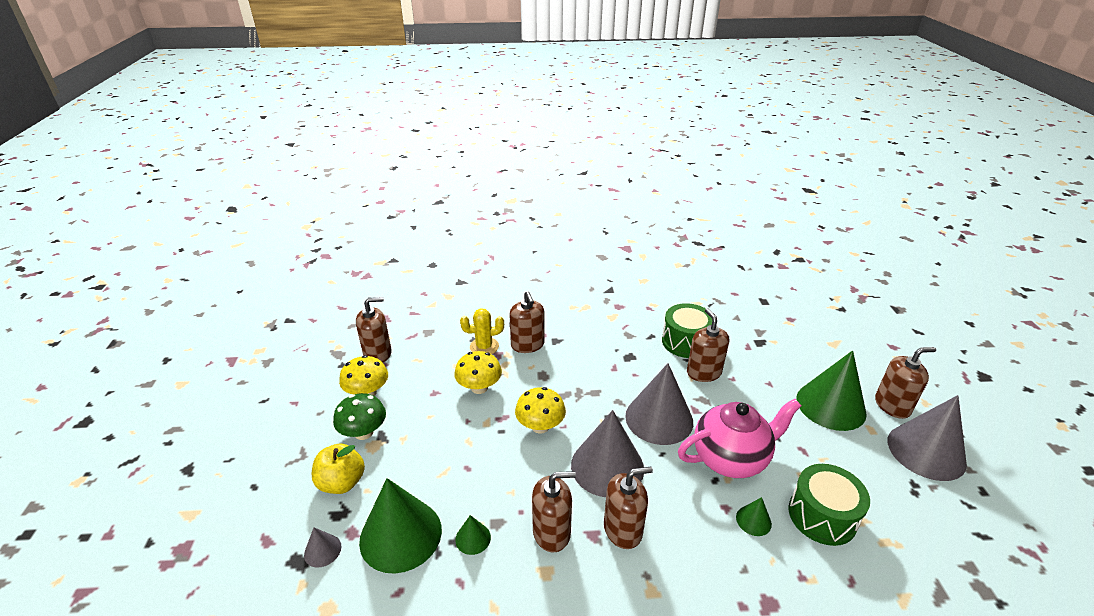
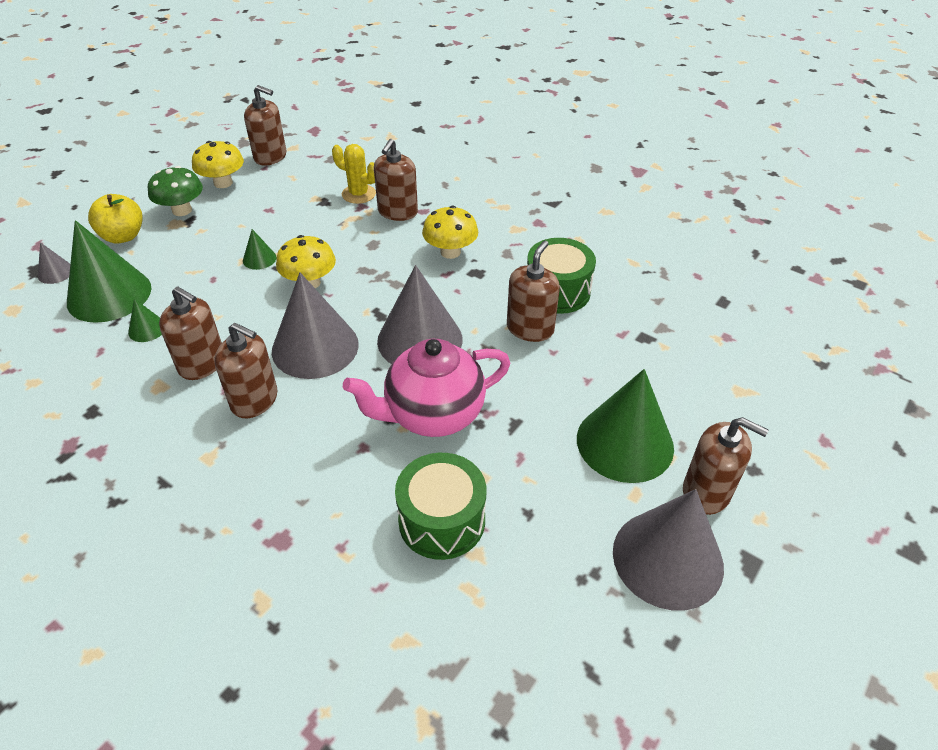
camera: 40 degrees right, 10 degrees up
yellow mushroom [454,351,502,394] -> yellow mushroom moved to [422,206,478,259]
pink teapot [678,399,801,478] -> pink teapot turned 135 degrees clockwise [343,339,510,437]
green cone [736,497,772,536] -> green cone moved to [243,229,276,270]

